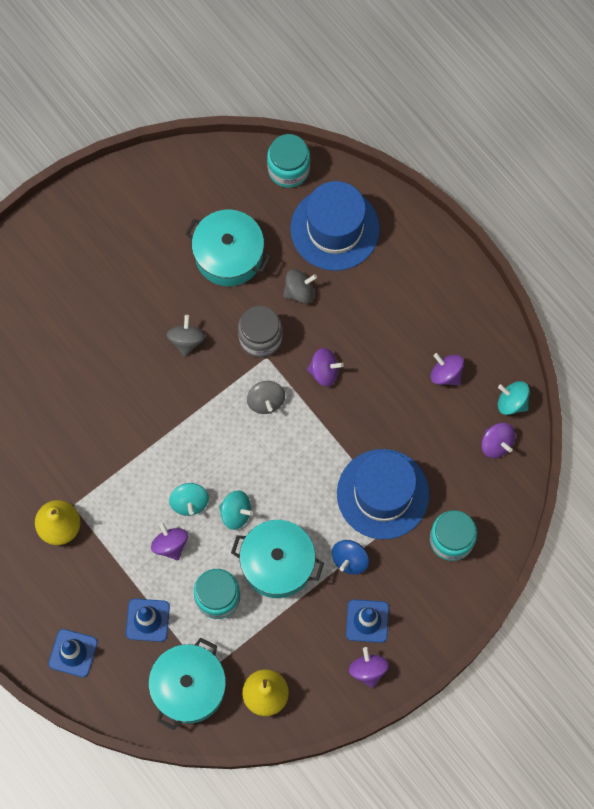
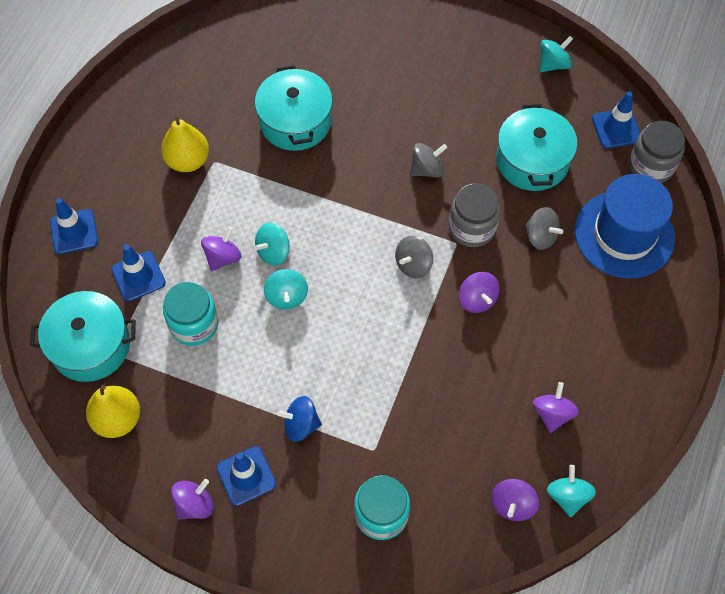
camera: 60 degrees right, 10 degrees down
turquoise pot [231,520,324,598] -> turquoise pot moved to [255,65,333,151]
turquoise jar [267,134,310,188] -> grey jar [629,121,685,183]
blue hat [337,449,430,539] -> none
none -> turquoise spinning top [540,36,573,72]
none -> blue traffic cone [592,91,640,149]

